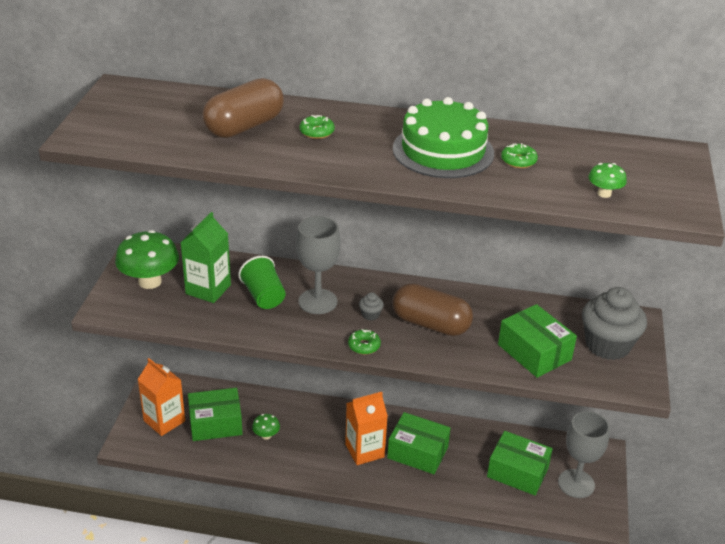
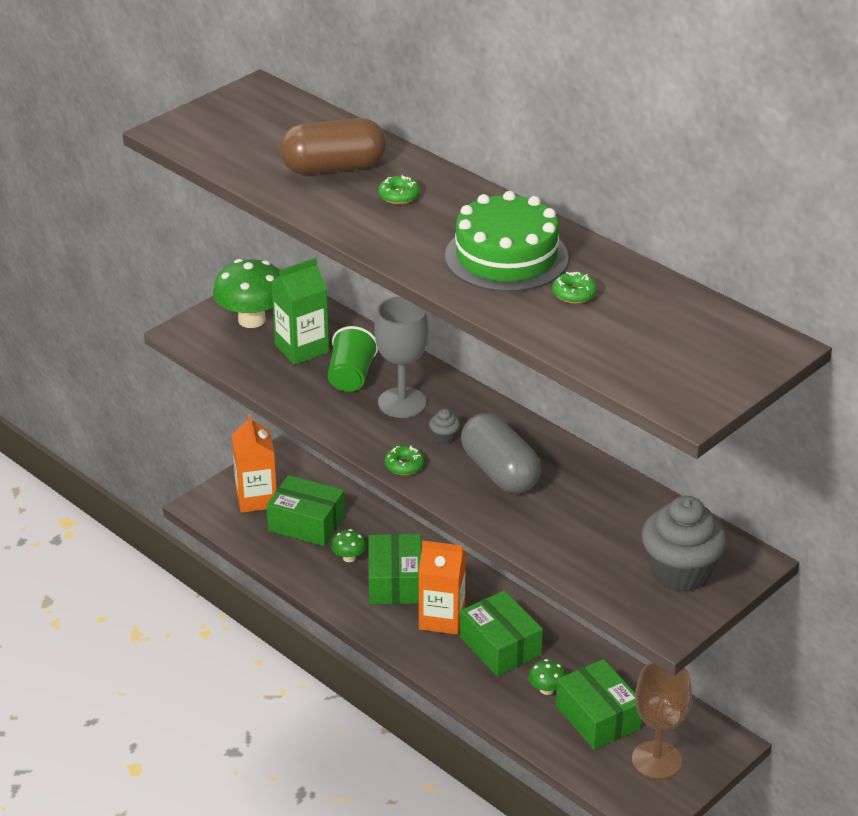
camera: 35 degrees right, 0 degrees up
brown capsule [392,283,473,336] -> grey capsule [461,413,541,493]
green box [498,304,577,378] -> green box moved to [369,534,421,604]
grey goblet [558,411,610,498] -> brown goblet [632,662,692,779]
green mushroom [588,163,627,198] -> green mushroom moved to [528,659,566,695]

